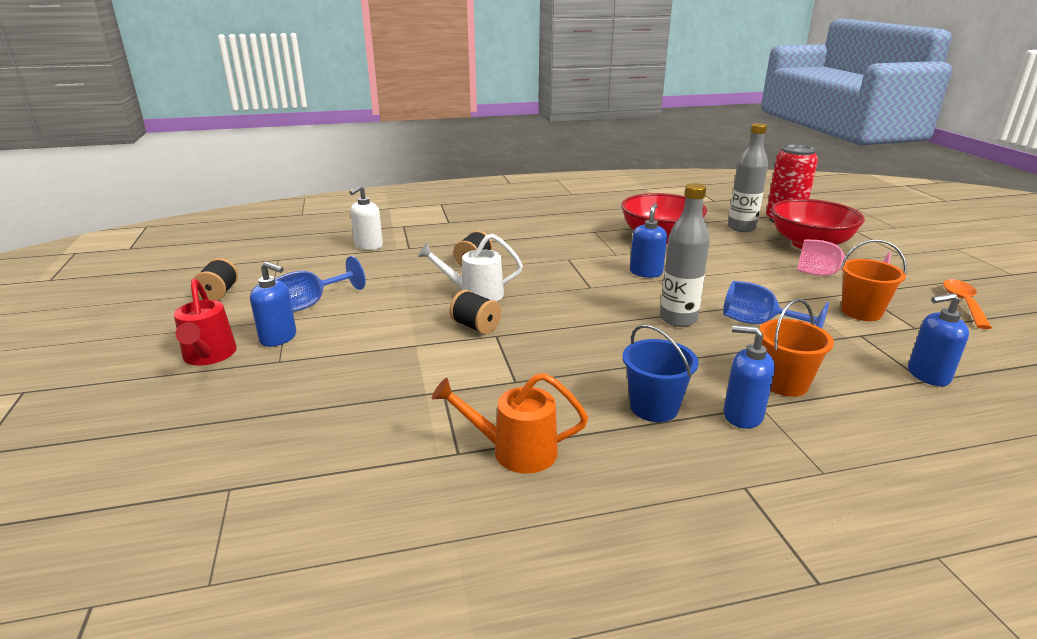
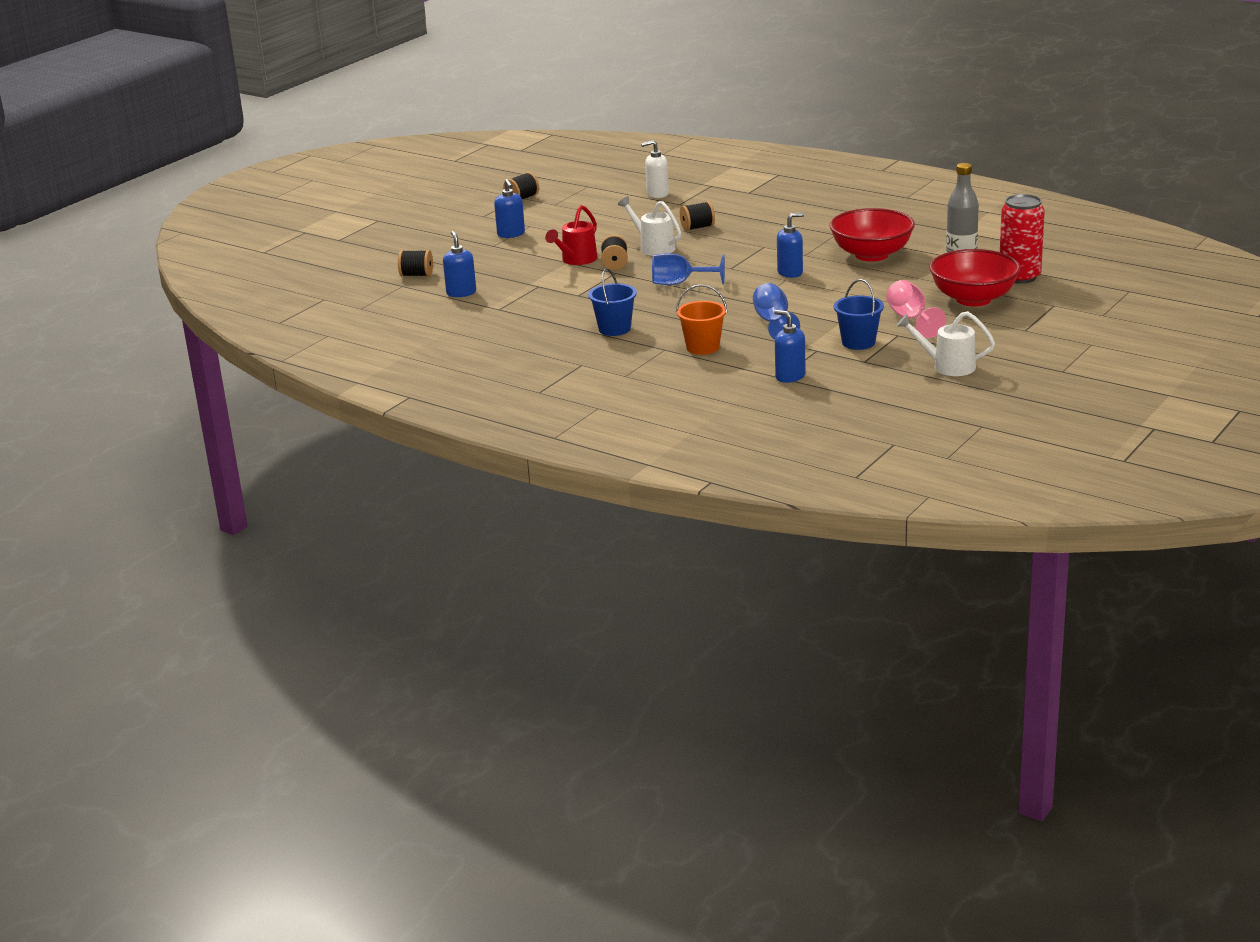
camera: 50 degrees right, 0 degrees up
red watering can [174,278,237,365] -> red watering can moved to [545,205,598,265]
blue goblet [275,256,365,312] -> blue goblet moved to [652,253,725,285]
orange watering can [432,373,588,474] -> none
grey bottle [660,183,710,327] -> none
blue soap dispenser [724,325,775,429] -> blue soap dispenser moved to [443,231,476,297]
orange bucket [840,240,907,321] -> blue bucket [834,279,884,350]
orange spoon [943,279,992,329] -> white watering can [896,311,995,376]
none -> black spool [398,250,433,277]

